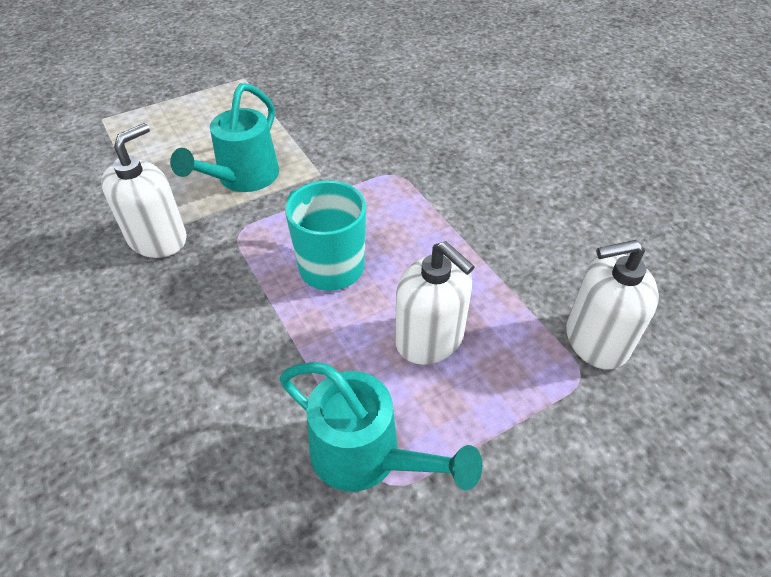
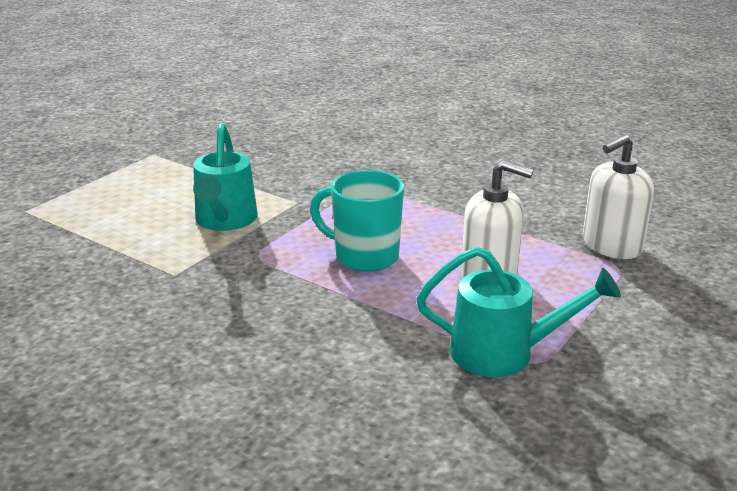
camera: 25 degrees left, 20 degrees down
white soap dispenser [101,123,187,258] -> none

